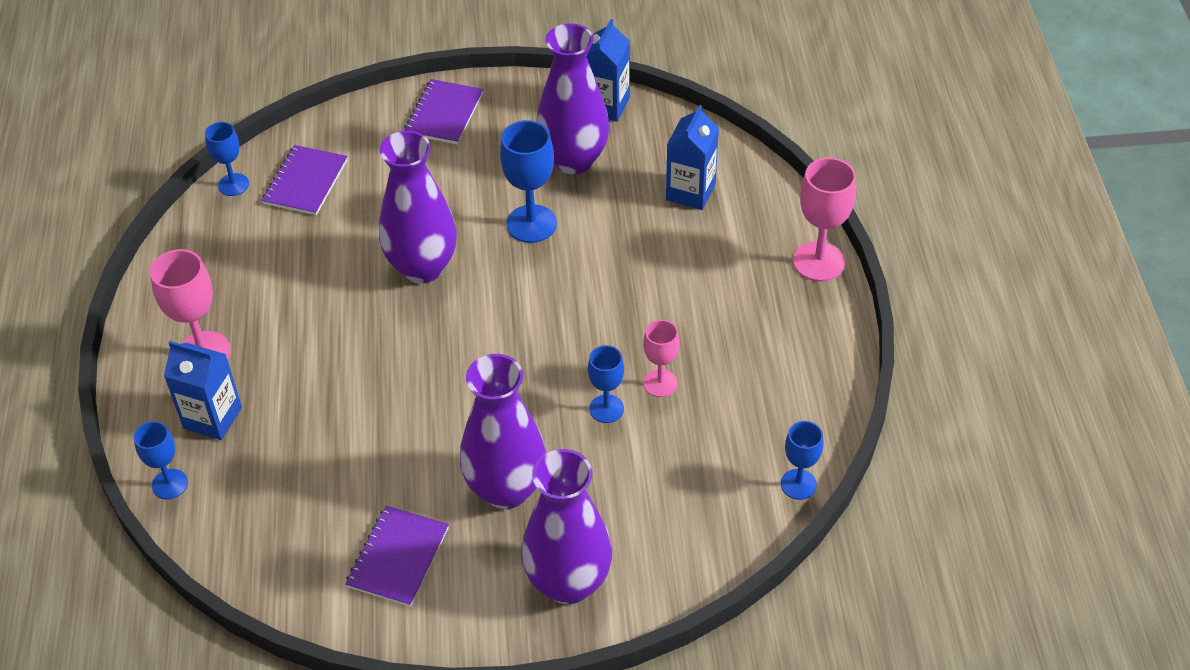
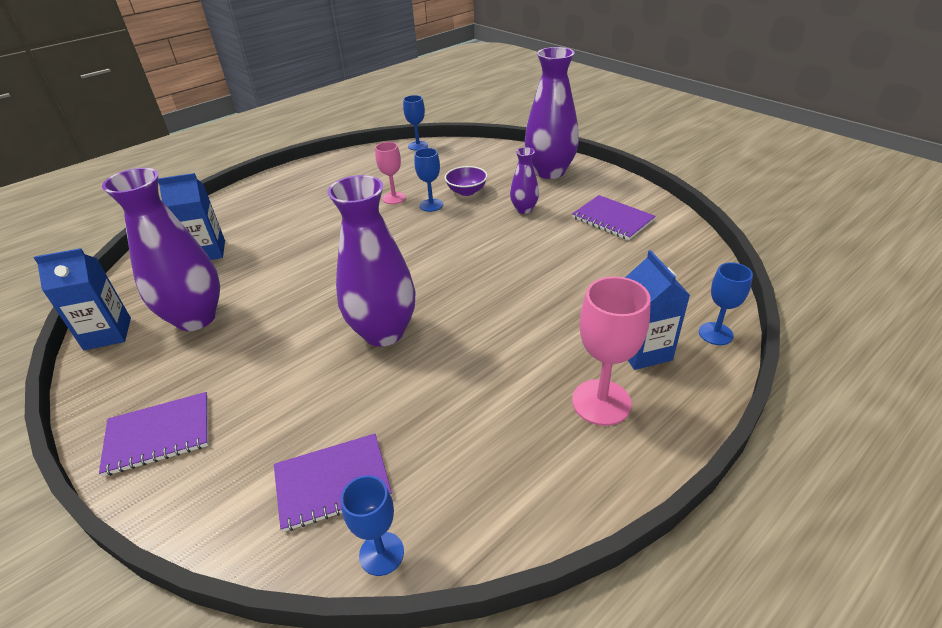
camera: 125 degrees left, 10 degrees down
purple notebook [345,505,449,607] -> purple notebook turned 60 degrees clockwise [572,195,656,240]
purple vase [460,354,546,509] -> purple vase [510,147,539,214], size x0.50
blue goblet [500,120,557,243] -> none
pink goblet [793,157,856,281] -> none
none -> purple bowl [445,166,488,196]

